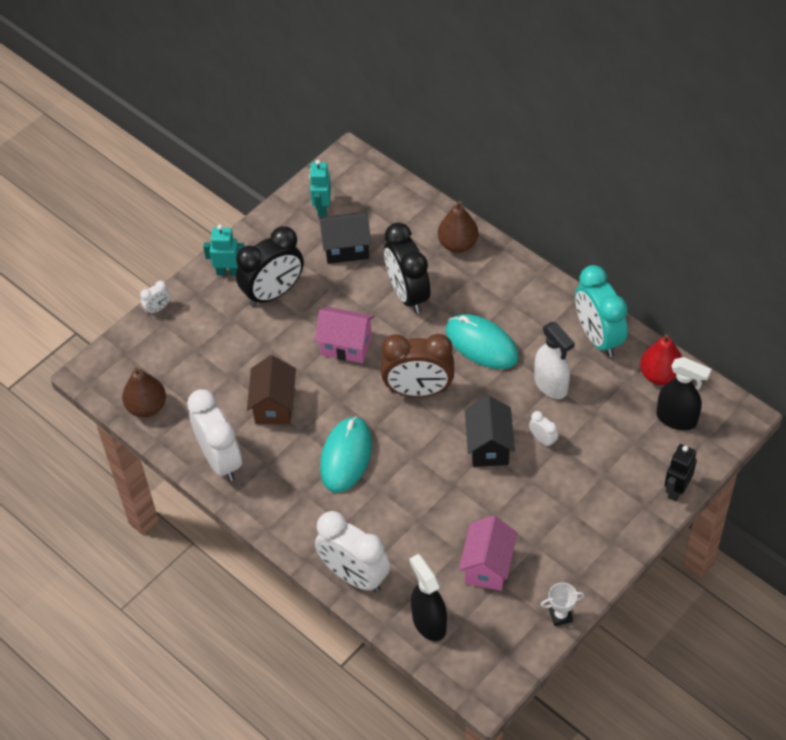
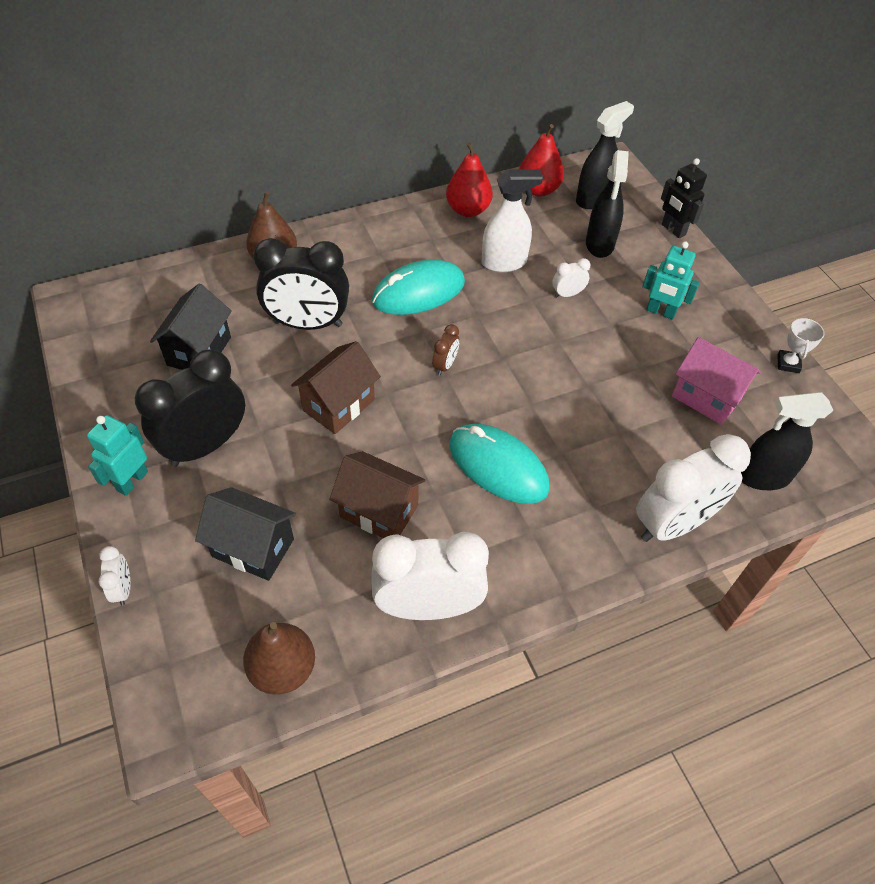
camera: 70 degrees left, 0 degrees up
black clock [236,226,304,307] -> black clock turned 120 degrees counterclockwise [135,349,245,467]
turquoise robot [309,160,331,217] -> turquoise robot moved to [642,241,700,320]
pink house [315,307,374,363] -> brown house [291,341,381,434]
brown clock [381,334,454,397] -> brown clock [432,324,459,375], size x0.43
black house [465,396,515,467] -> black house moved to [195,487,296,581]
turquoise clock [575,265,628,357] -> red pear [446,143,493,217]
none -> black spray bottle [586,150,629,258]

